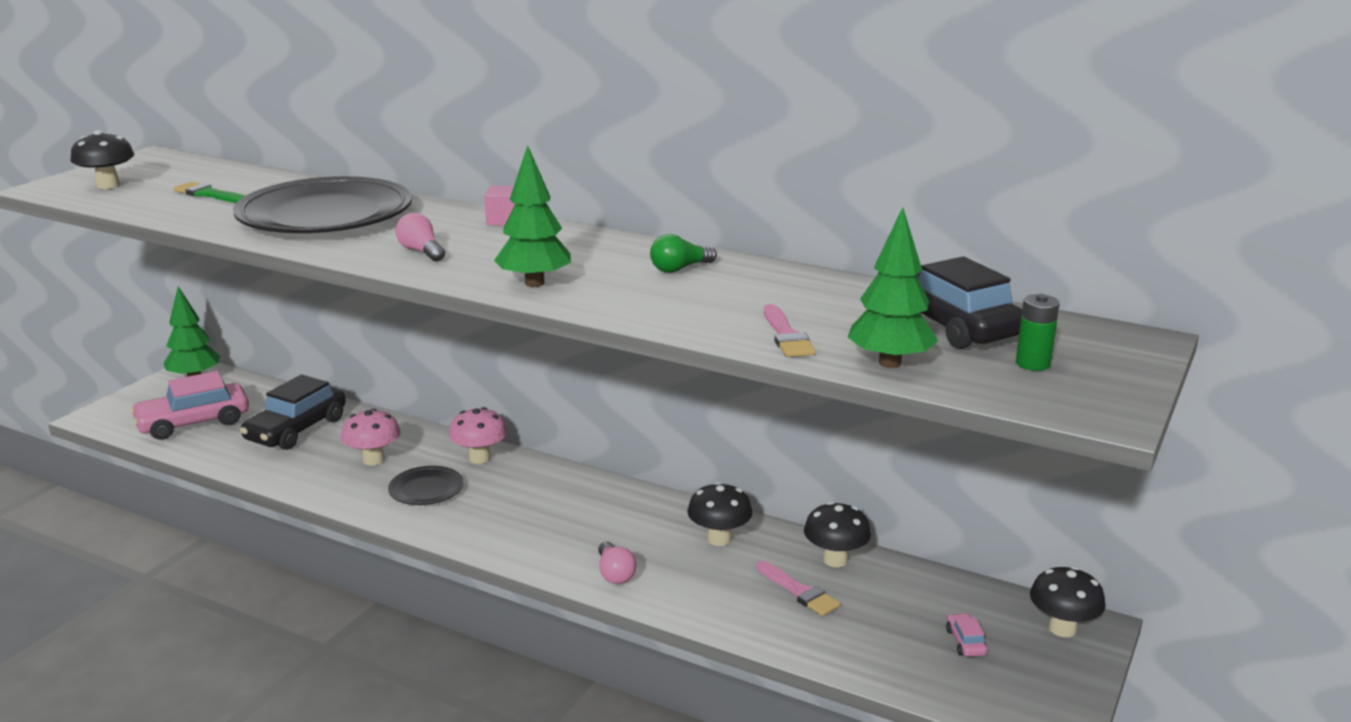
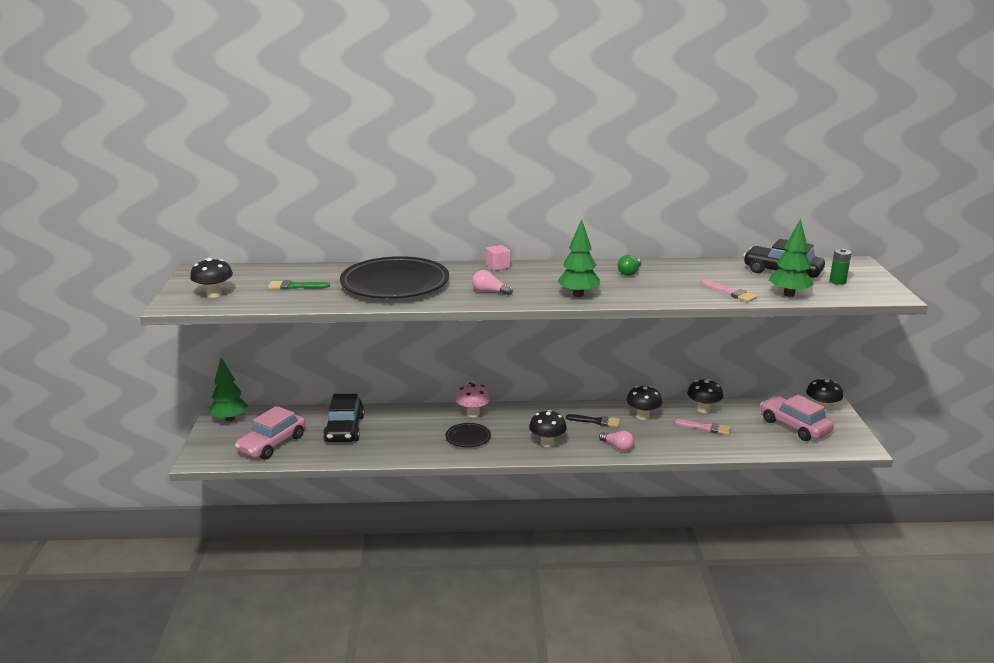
camera: 30 degrees left, 0 degrees up
pink mushroom [341,408,401,466] -> none
pink car [946,613,987,657] -> pink car [761,395,834,441], size x2.40
none -> black mushroom [529,410,567,447]
none -> black brush [566,414,620,427]

